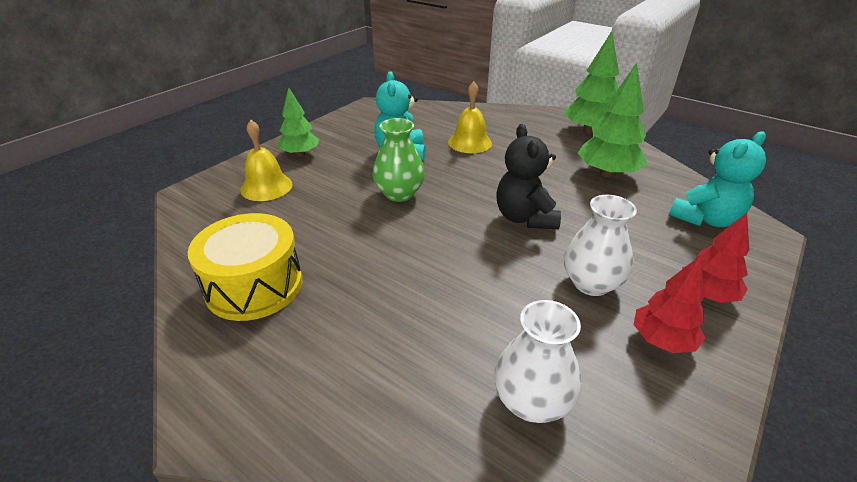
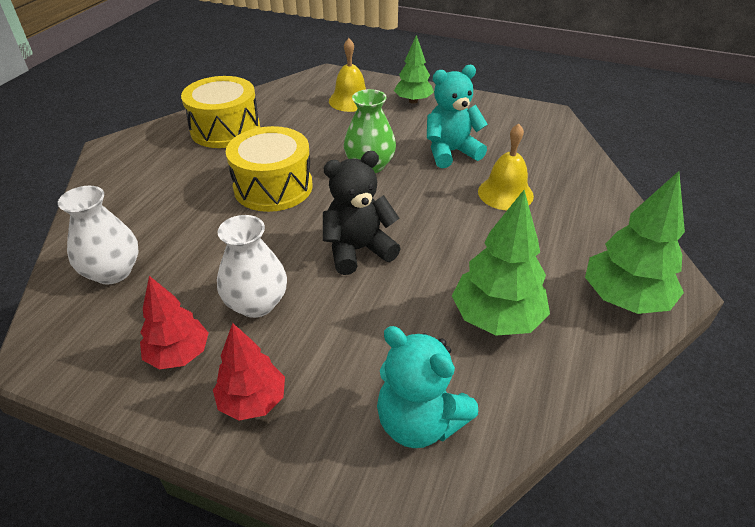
camera: 75 degrees right, 5 degrees up
none -> yellow drum [226,126,313,212]

